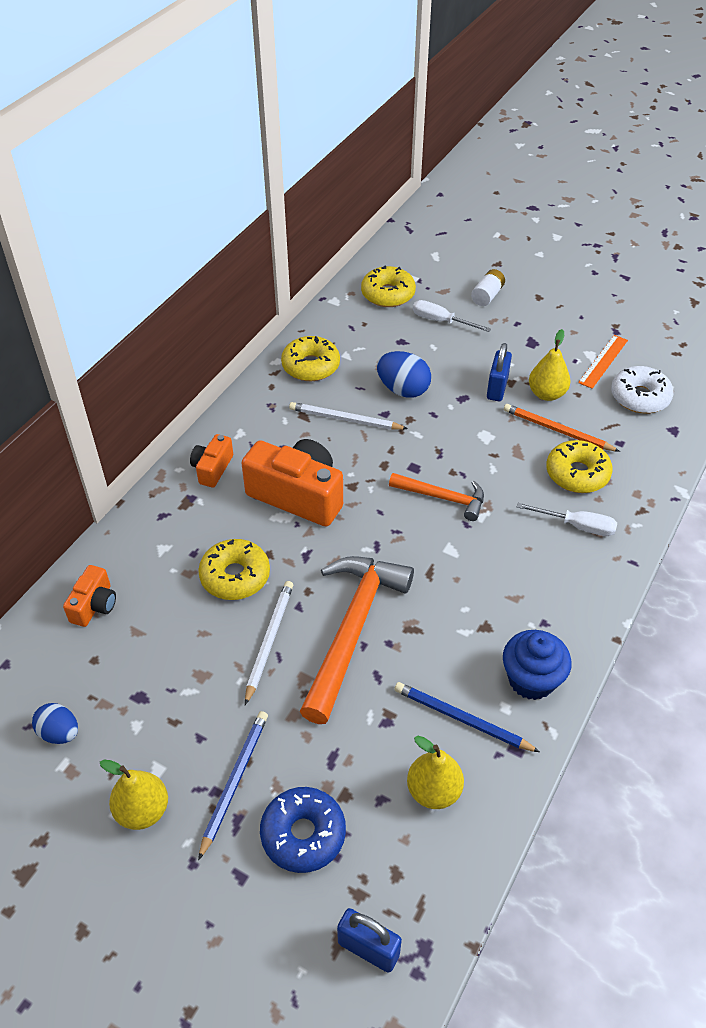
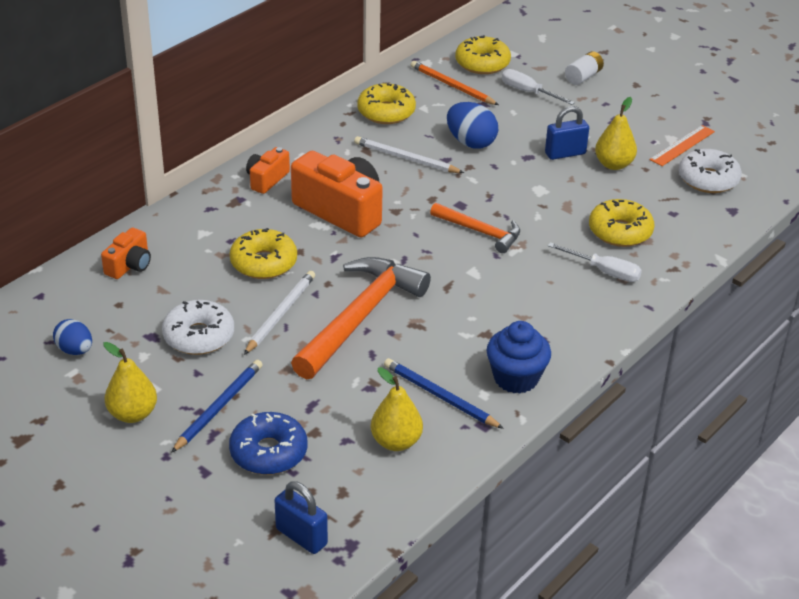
camera: 10 degrees right, 10 degrees down
blue padlock [487,343,512,401] -> blue padlock turned 45 degrees clockwise [545,106,589,160]
orange pencil [504,404,620,452] -> orange pencil moved to [411,61,499,105]
none -> white donut [162,300,234,355]

